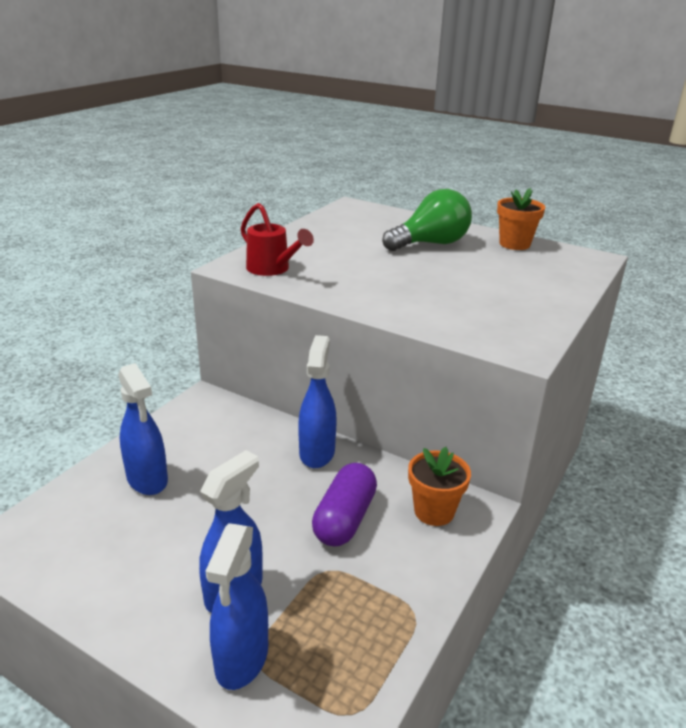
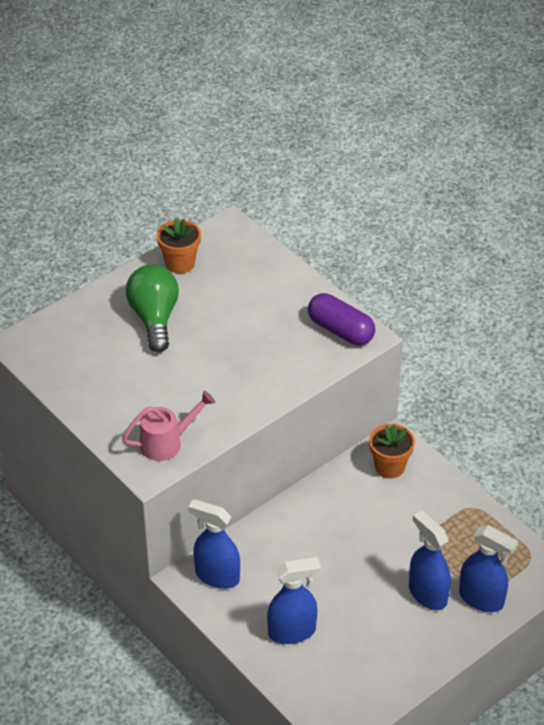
camera: 70 degrees left, 15 degrees up
red watering can [241,203,314,276] -> pink watering can [122,391,215,461]
blue spray bottle [298,335,337,468] -> blue spray bottle moved to [188,499,240,589]
purple capsule [312,463,377,546] -> purple capsule moved to [308,293,375,345]

